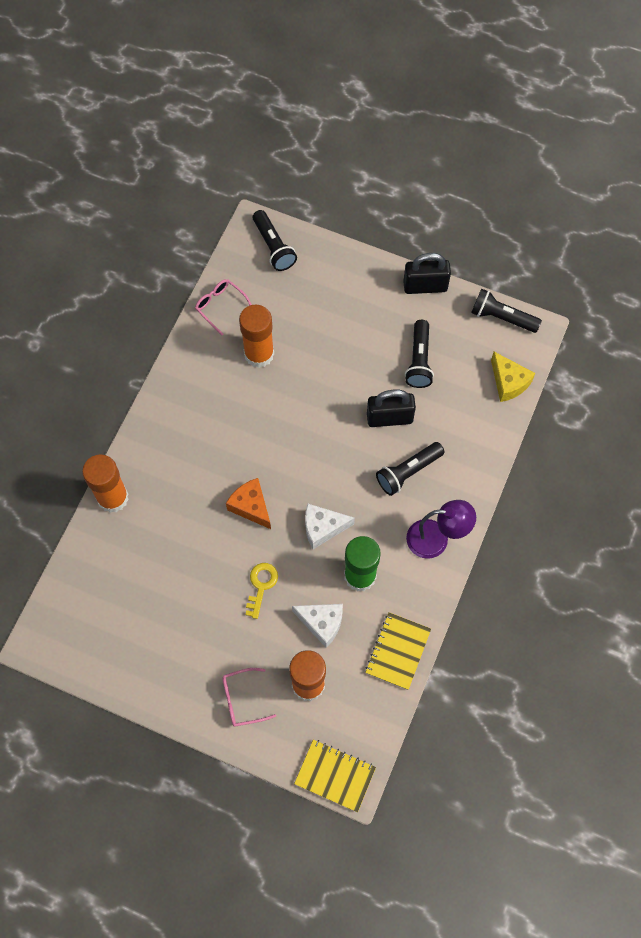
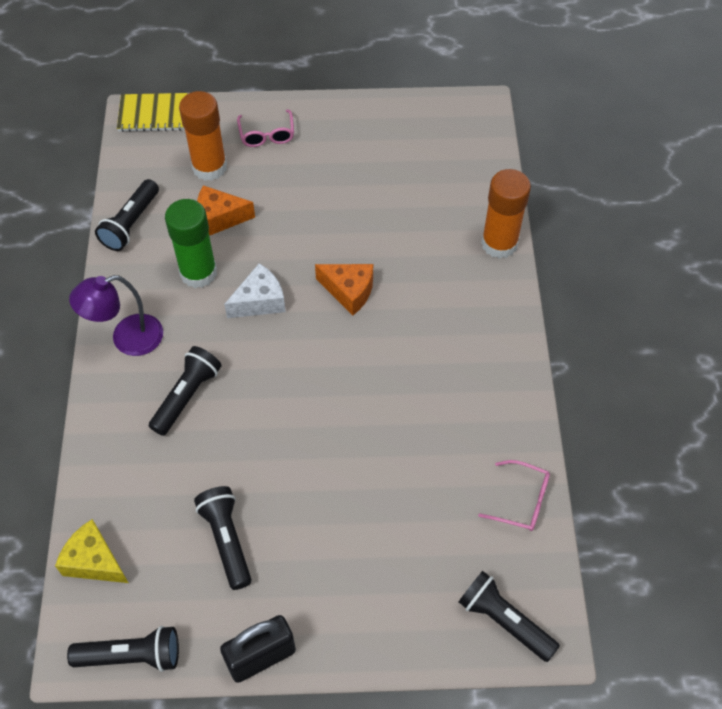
camera: 155 degrees right, 10 degrees down
pink glasses [222,668,276,727] -> pink glasses turned 120 degrees clockwise [237,109,294,147]
orange glue stick [239,305,274,368] -> none
yellow key [245,563,278,619] -> none
white cheese [292,604,343,648] -> orange cheese [197,185,255,236]
yellow notebook [365,612,431,690] -> black flashlight [95,179,159,251]
black padlock [367,390,416,427] -> none

